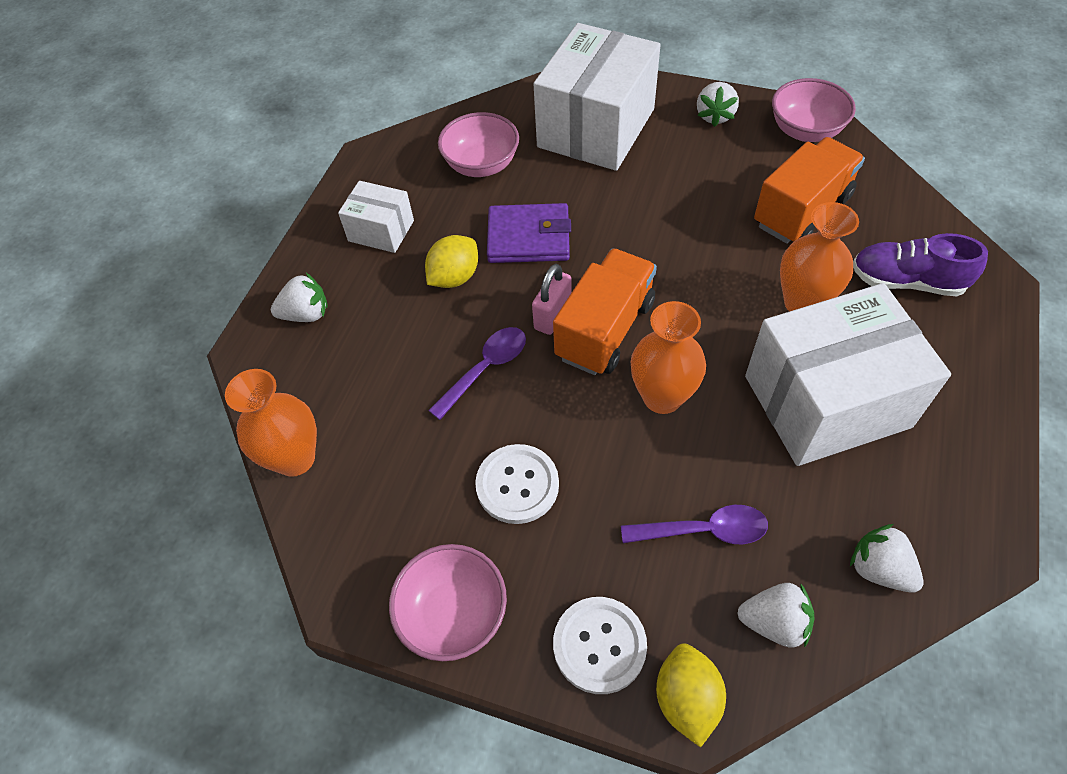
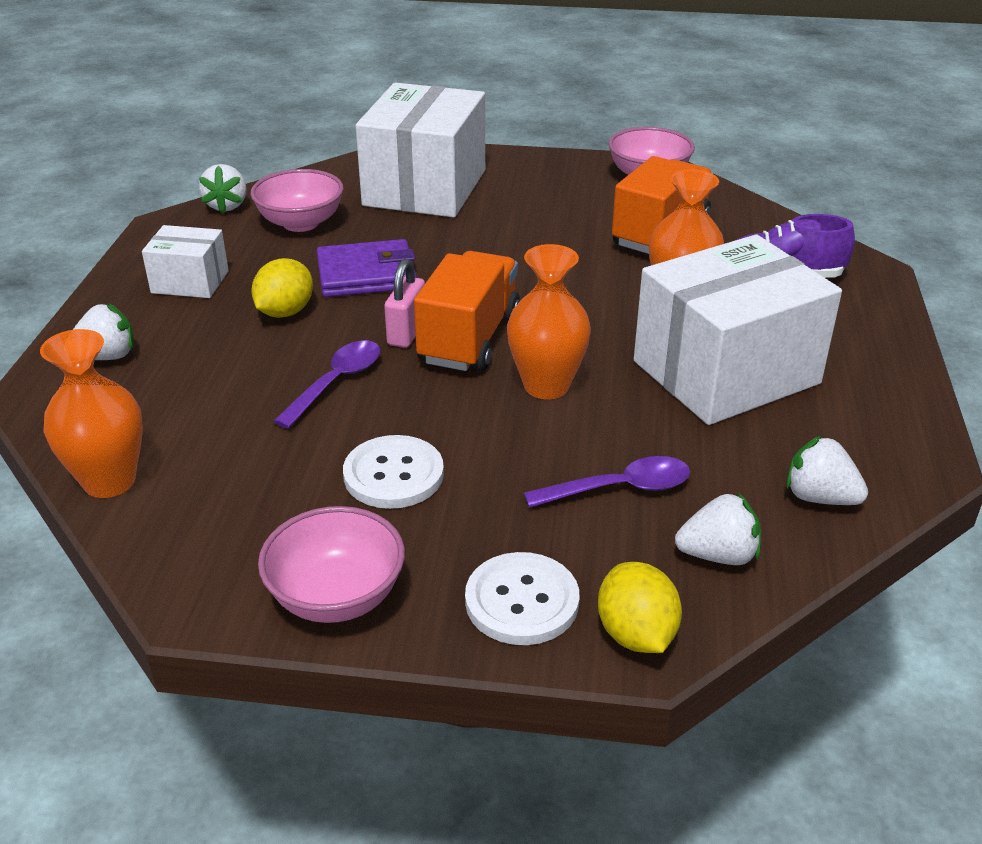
camera: 15 degrees left, 20 degrees down
white strawberry [697,82,739,127] -> white strawberry moved to [199,164,247,213]

